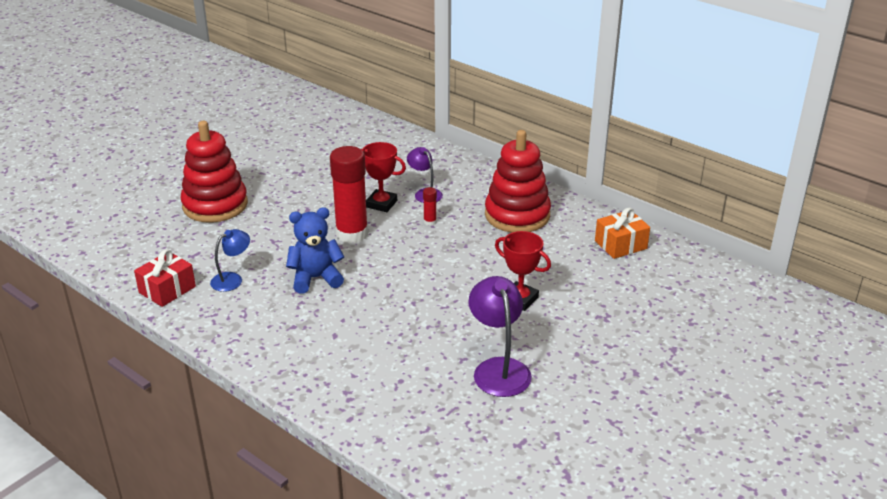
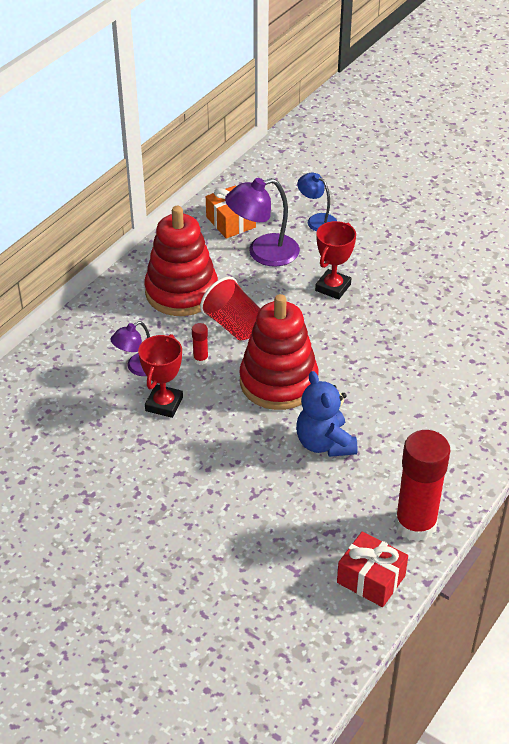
camera: 95 degrees left, 10 degrees up
red stacking toy [180,121,248,223] -> red stacking toy moved to [239,294,318,410]
blue lamp [210,229,250,292] -> blue lamp moved to [297,173,337,232]
red glue stick [330,146,368,244] -> red glue stick moved to [395,430,451,542]
purple lamp [469,276,532,397] -> purple lamp moved to [225,178,300,267]
none -> red cup [200,277,260,341]

